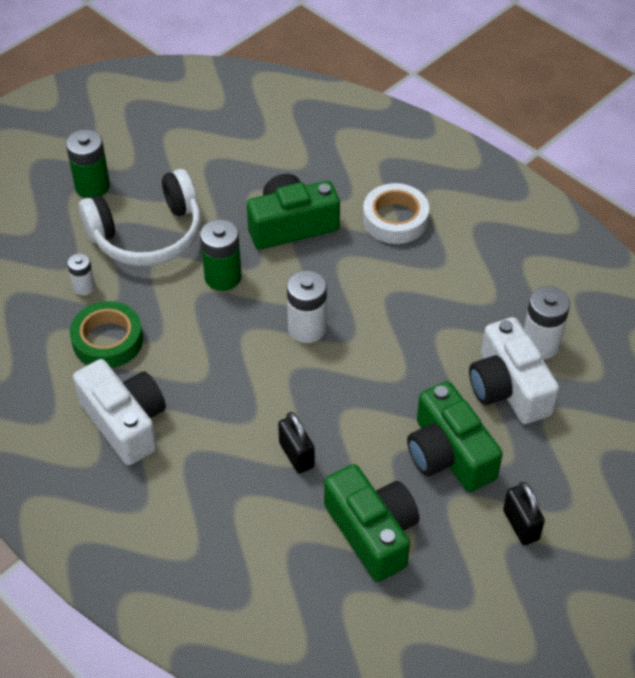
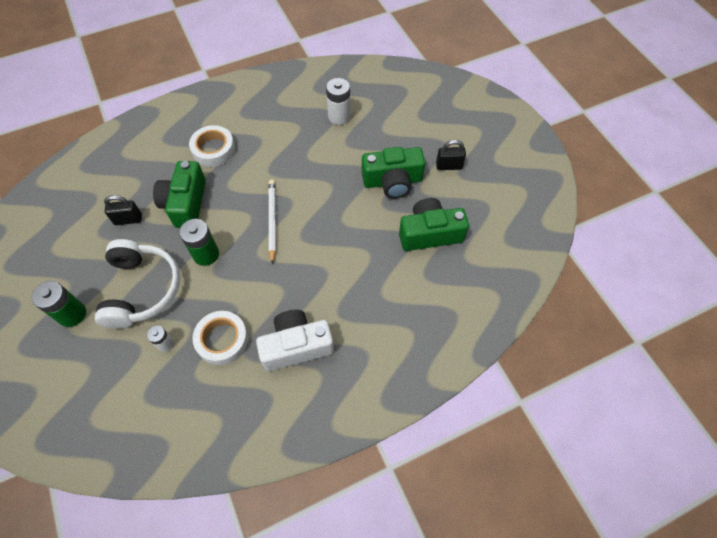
camera: 70 degrees left, 10 degrees up
green tape [70,301,143,368] -> white tape [192,311,248,365]
black padlock [278,412,315,474] -> black padlock moved to [104,195,142,225]
white battery [287,270,327,343] -> white pencil [268,180,276,264]
white camera [469,317,559,424] -> none

